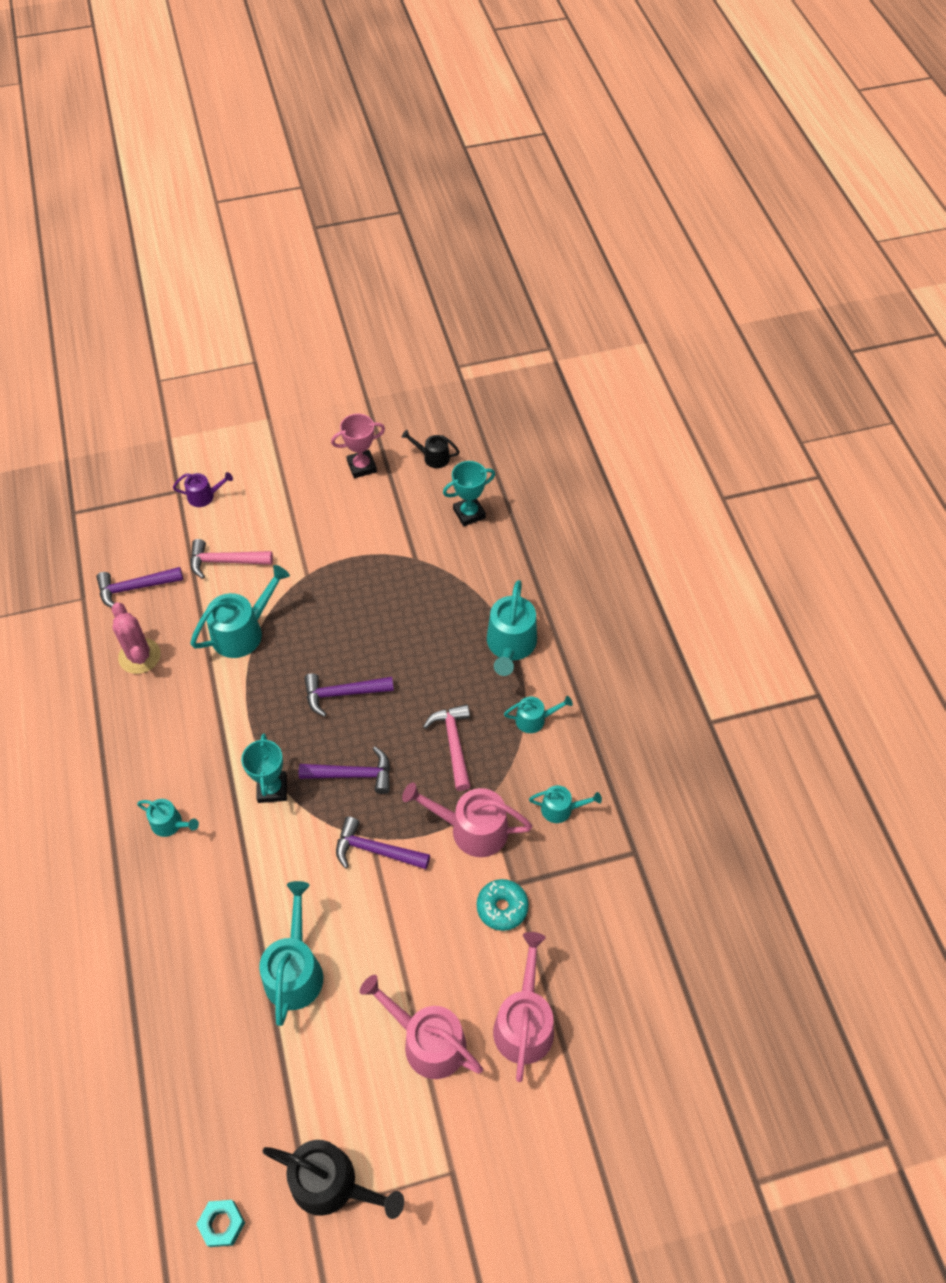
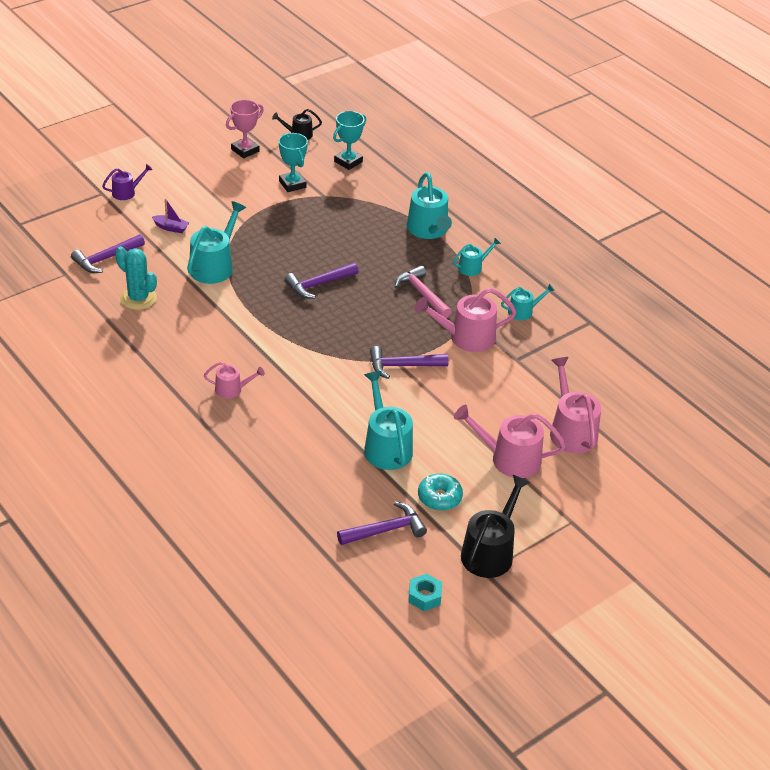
camera: 25 degrees left, 15 degrees down
pink cactus [112,602,161,674] -> turquoise cactus [115,246,157,310]
turquoise watering can [137,799,199,837] -> pink watering can [204,362,265,399]
pink hammer [190,539,273,579] -> purple boat [152,198,190,233]
turquoise trophy [241,734,287,803] -> turquoise trophy moved to [279,133,308,192]
black watering can [263,1140,404,1219] -> black watering can turned 60 degrees counterclockwise [461,475,531,578]
purple hammer [299,747,390,794] -> purple hammer moved to [337,502,427,545]
turquoise donut [477,879,529,931] -> turquoise donut moved to [418,473,463,511]

